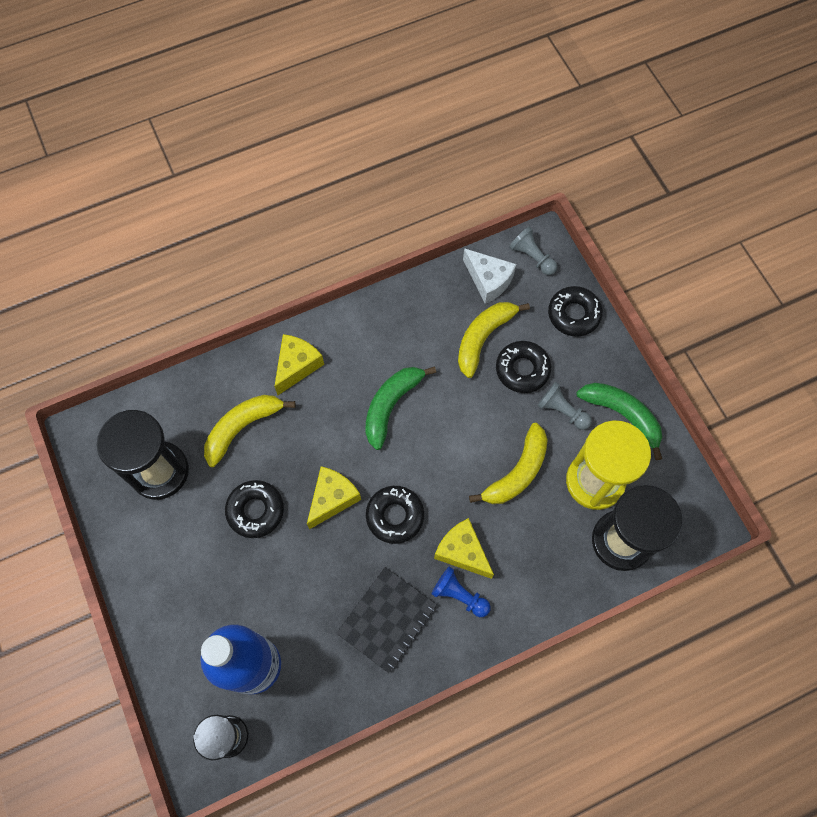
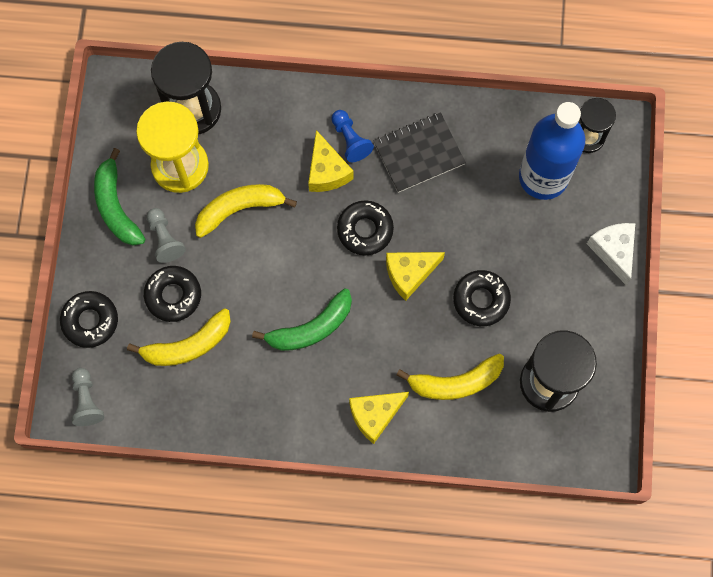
camera: 150 degrees left, 5 degrees up
white cheese [463,248,516,304] -> white cheese moved to [587,223,635,286]

